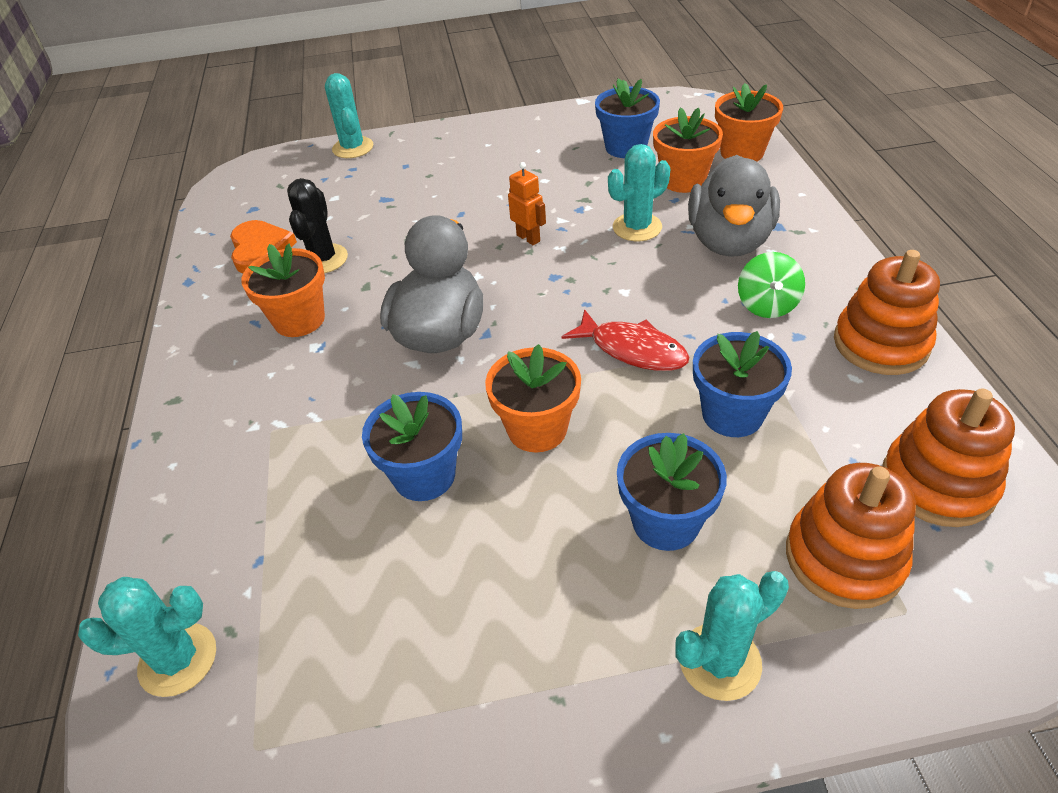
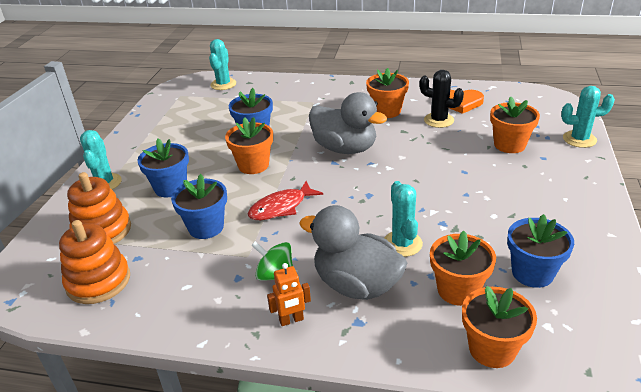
camera: 110 degrees right, 10 degrees down
orange robot [508,162,546,245] -> orange robot moved to [267,263,311,326]
orange stacking toy [834,250,940,375] -> none
none -> orange flower pot [490,96,540,153]

